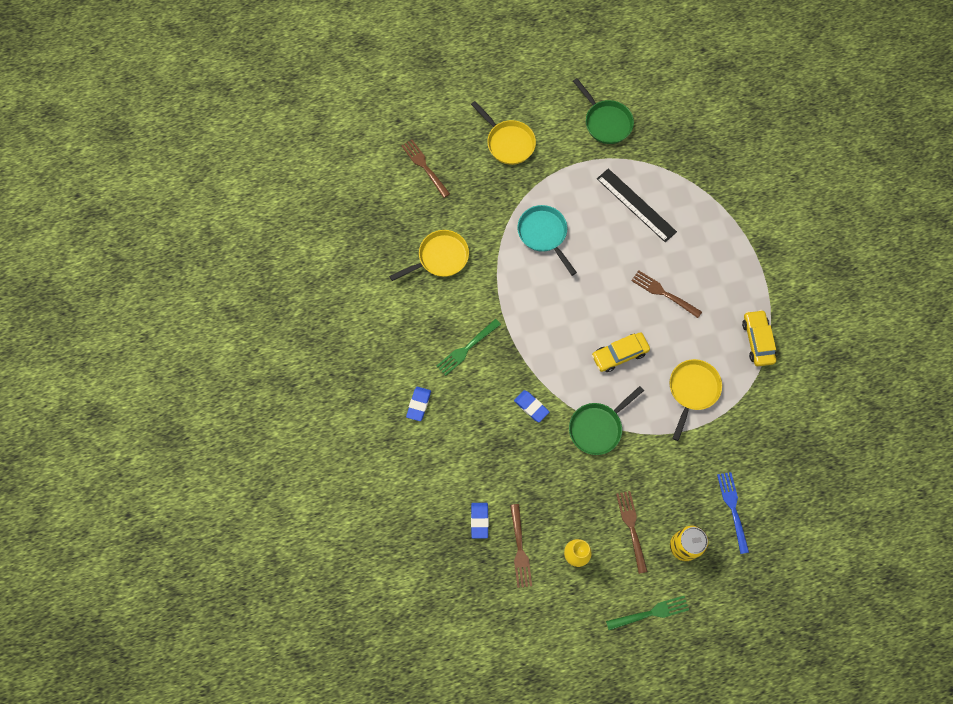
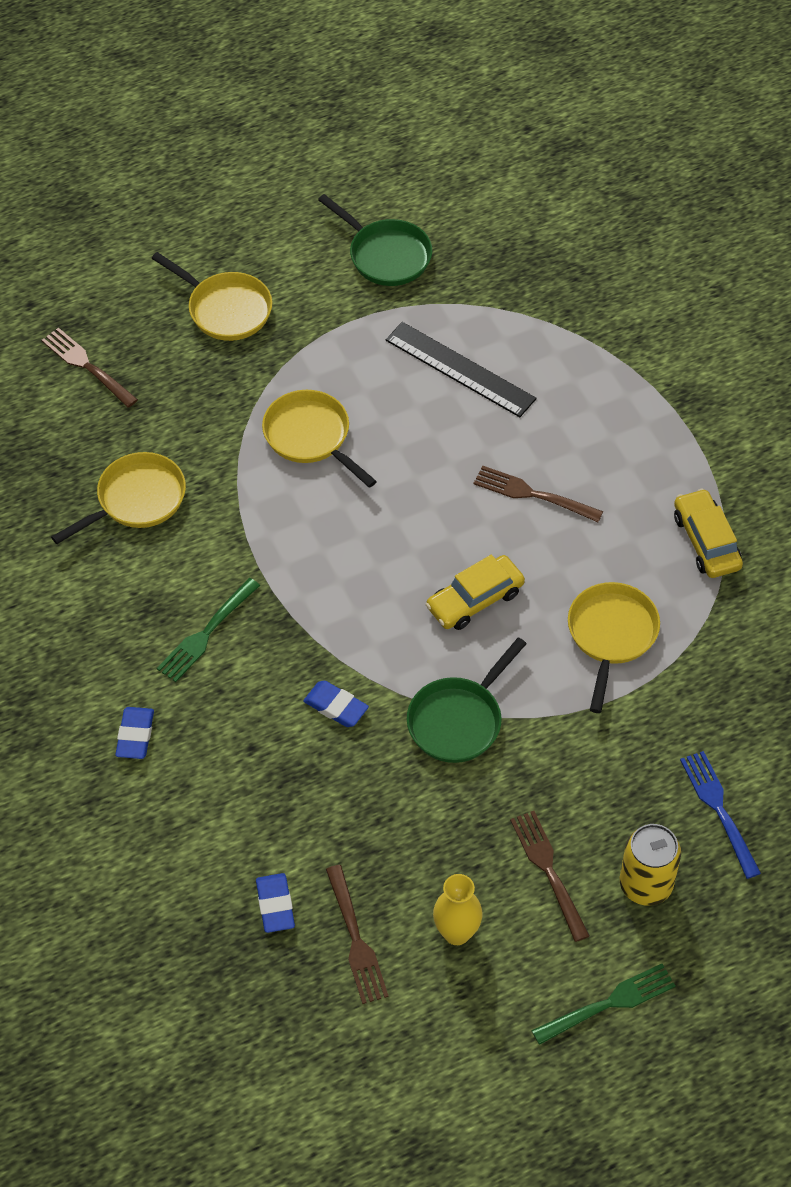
camera: 10 degrees left, 15 degrees down
turquoise pan [517,205,577,276] -> yellow pan [262,390,377,488]

